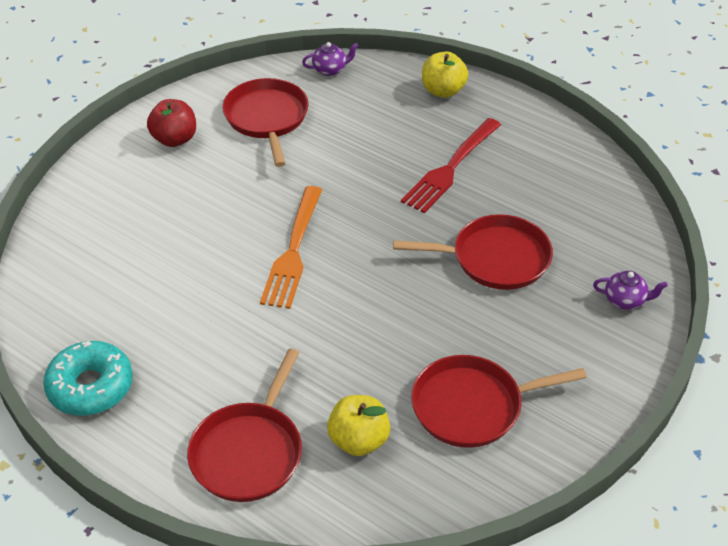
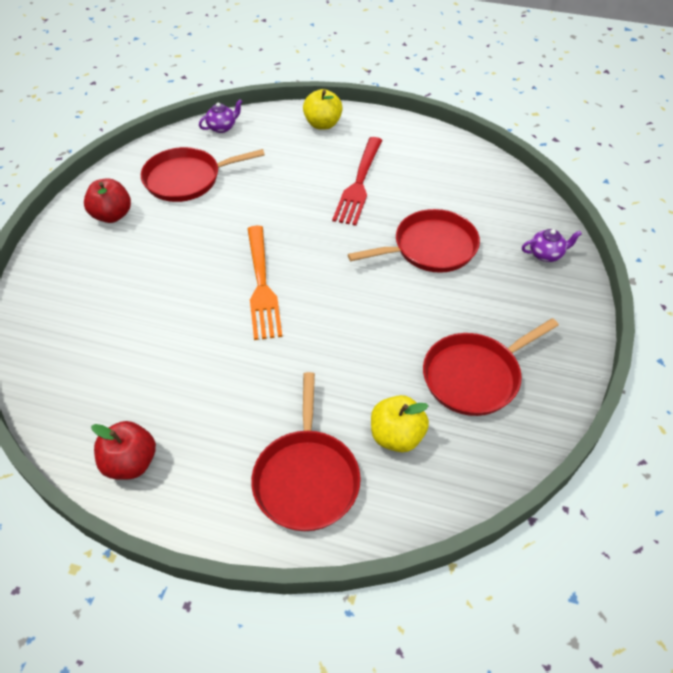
camera: 20 degrees left, 5 degrees up
turquoise donut [43,341,133,416] -> red apple [91,421,156,480]
red pan [222,78,309,167] -> red pan turned 75 degrees counterclockwise [141,147,265,202]

